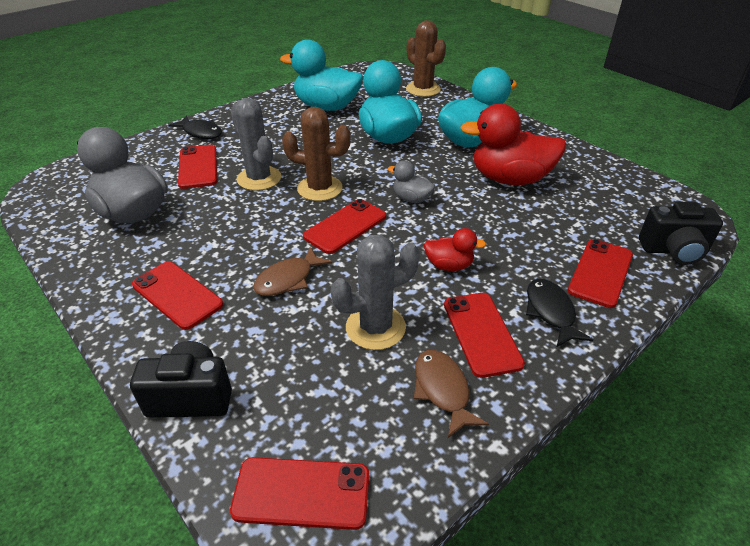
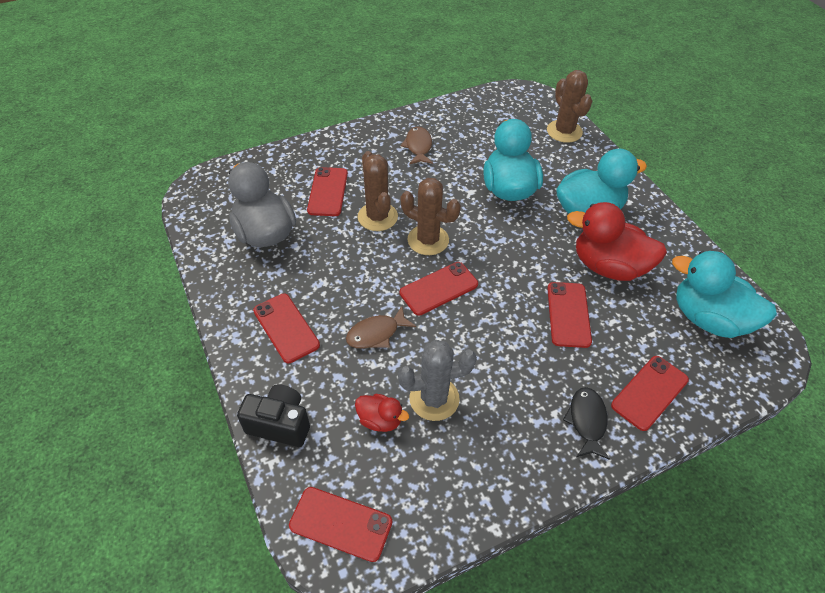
camera: 15 degrees right, 10 degrees up
black fish [168,115,222,139] -> none
grey cactus [231,98,281,191] -> brown cactus [358,151,398,231]
turquoise duck [280,39,363,111] -> turquoise duck moved to [672,251,777,338]
grey duck [388,160,436,203] -> none
brown fish [414,350,489,438] -> brown fish moved to [401,127,433,165]
red duck [424,228,486,271] -> red duck moved to [355,394,409,432]
red phone [444,293,525,378] -> red phone moved to [547,282,592,348]
black camera [639,202,723,265] -> none

